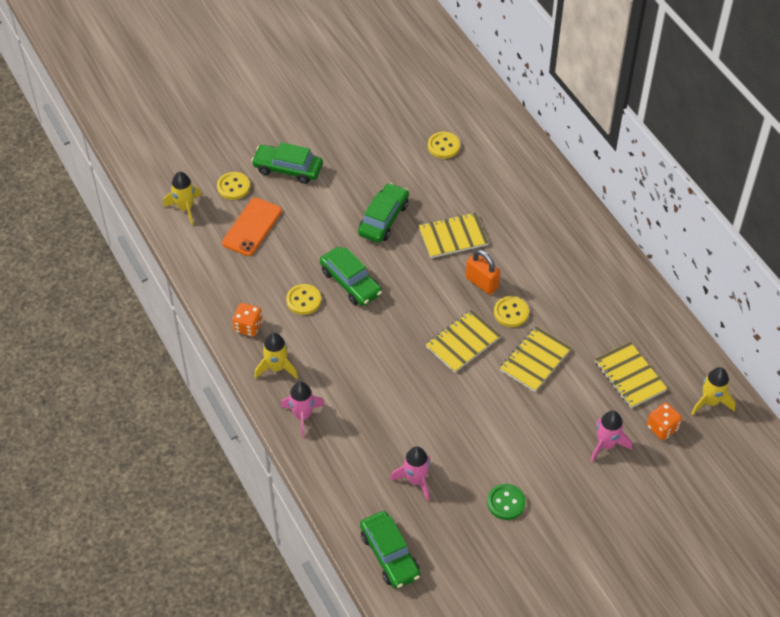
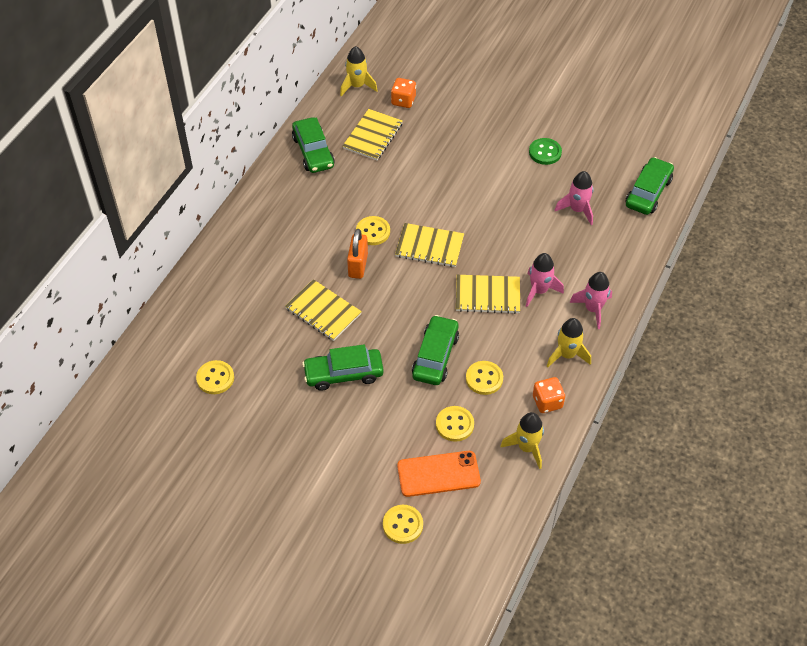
camera: 125 degrees left, 0 degrees up
yellow rocket [163,172,202,225] -> yellow rocket moved to [500,412,544,469]
green car [251,142,323,184] -> green car moved to [292,117,335,173]
yellow notebook [500,326,571,392] -> yellow notebook moved to [456,275,520,314]
pink rocket [591,411,632,462] -> pink rocket moved to [526,253,564,307]
none -> yellow button [436,406,474,442]

